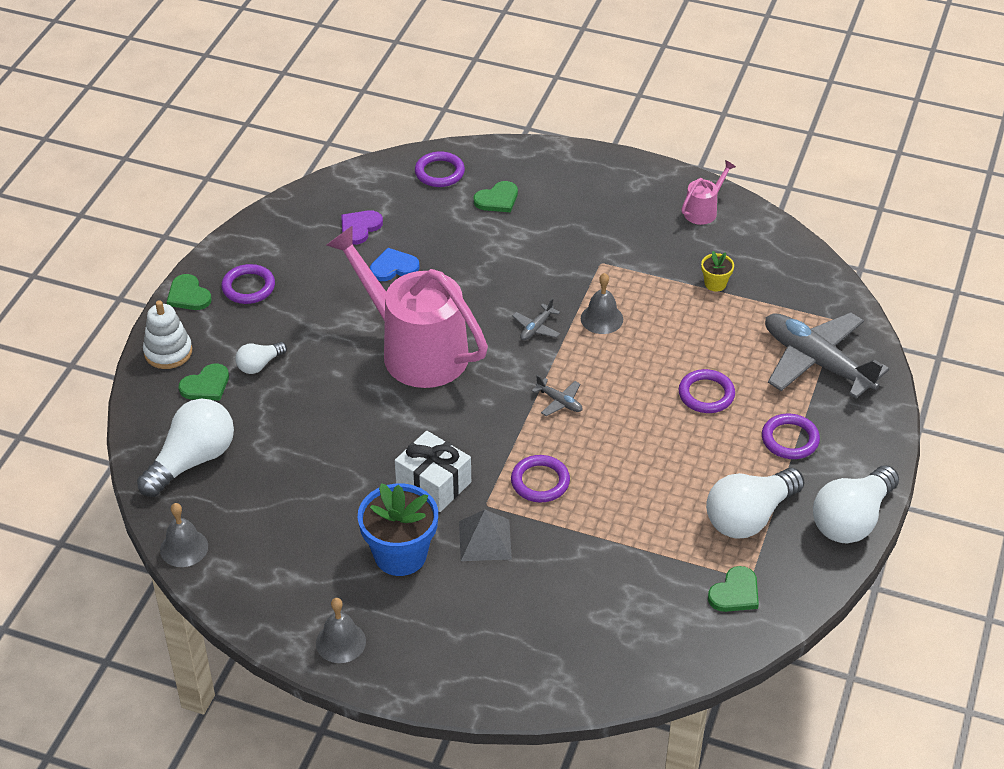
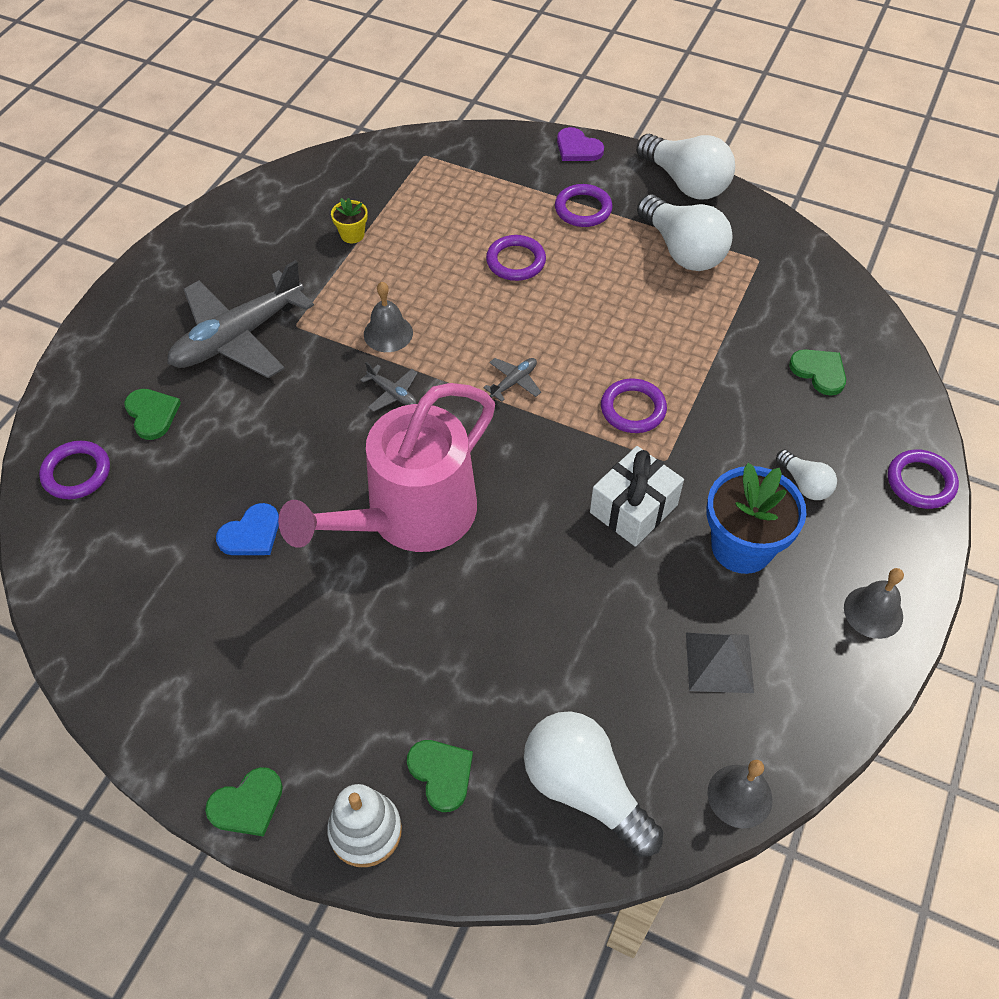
camera: 85 degrees left, 10 degrees up
purple ring [221,264,275,304] -> purple ring moved to [888,449,959,509]
white light bulb [235,342,287,374] -> white light bulb moved to [776,450,837,500]
purple heart [341,210,383,245] -> purple heart moved to [557,127,604,161]
blue heart [370,248,420,281] -> blue heart turned 120 degrees counterclockwise [216,503,279,555]
grey pyramid [459,510,512,561] -> grey pyramid moved to [686,633,754,693]
pink watering can [681,160,736,225] -> none
green heart [708,566,759,612] -> green heart moved to [789,349,846,396]
grey plane [765,312,889,399] -> grey plane moved to [167,260,314,378]

